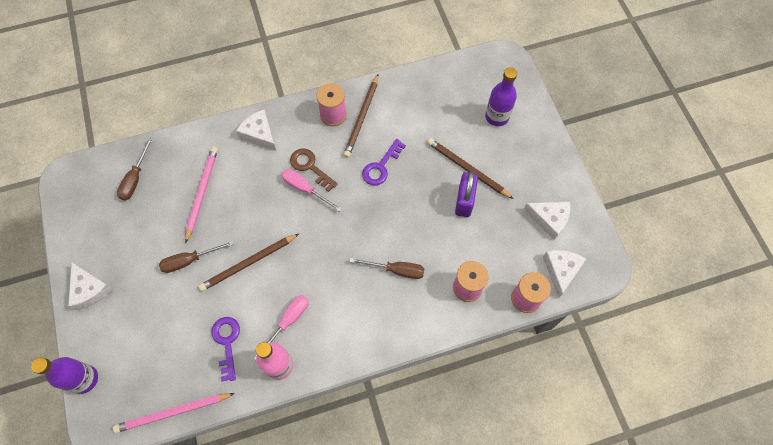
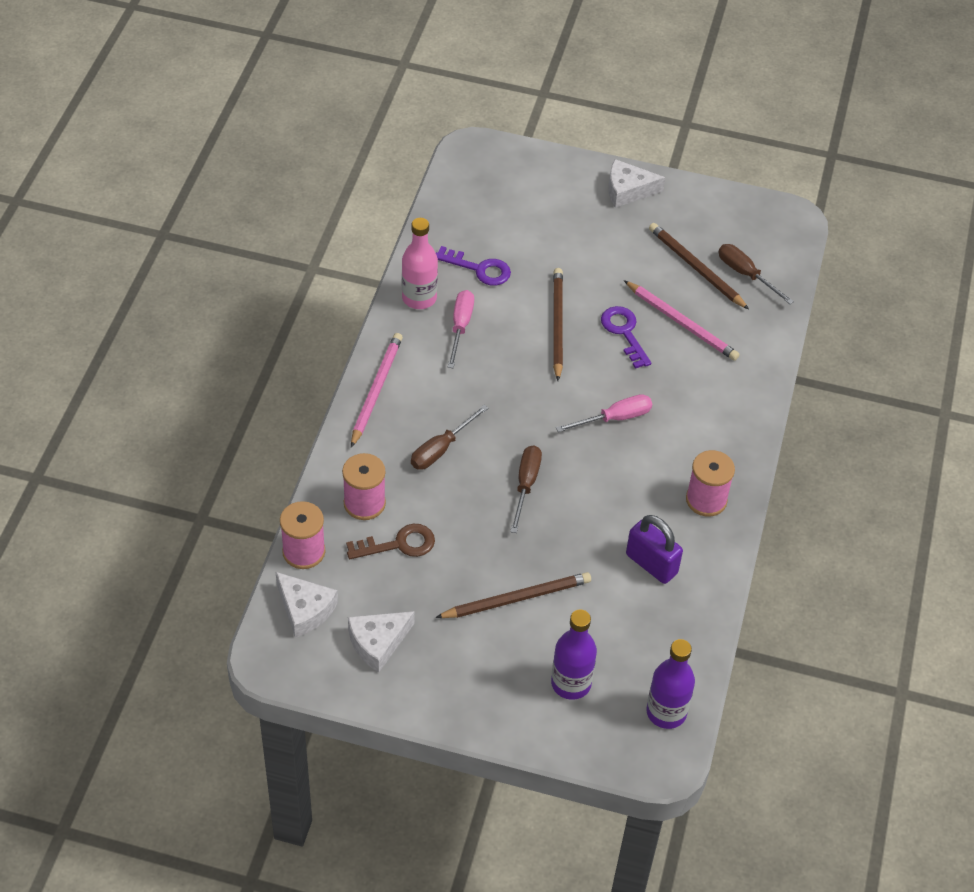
camera: 120 degrees right, 15 degrees down
purple bottle [31,357,98,394] -> purple bottle moved to [646,639,695,729]
pink pencil [113,393,235,433] -> pink pencil moved to [351,333,403,448]
brown screwdriver [159,241,234,273] -> brown screwdriver moved to [510,445,542,533]
white cheese [236,110,276,151] -> none
pink screwdriver [254,295,309,360] -> pink screwdriver turned 150 degrees counterclockwise [448,290,474,368]
brown key [290,148,338,192] -> brown key moved to [346,524,435,559]
brown pencil [343,75,378,158] -> brown pencil moved to [649,223,749,310]
purple key [362,139,406,185] -> purple key moved to [601,306,651,369]
purple padlock [455,171,478,217] -> purple padlock moved to [626,515,683,584]

